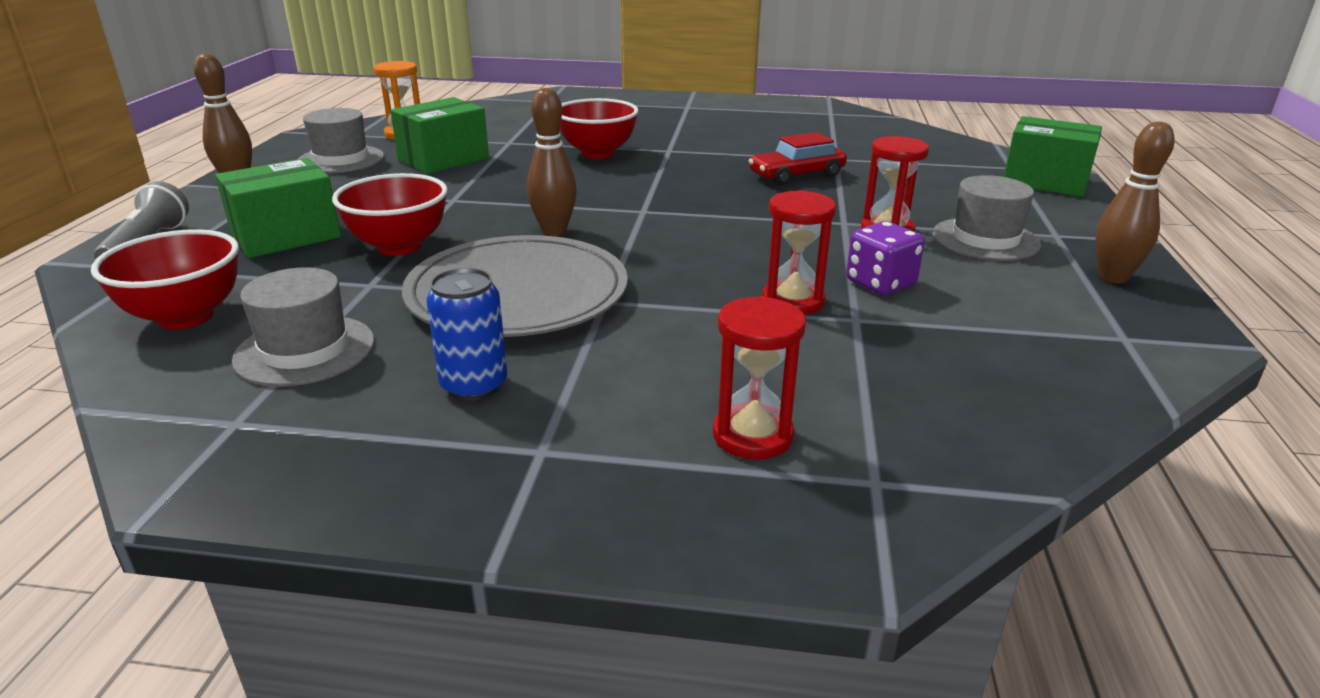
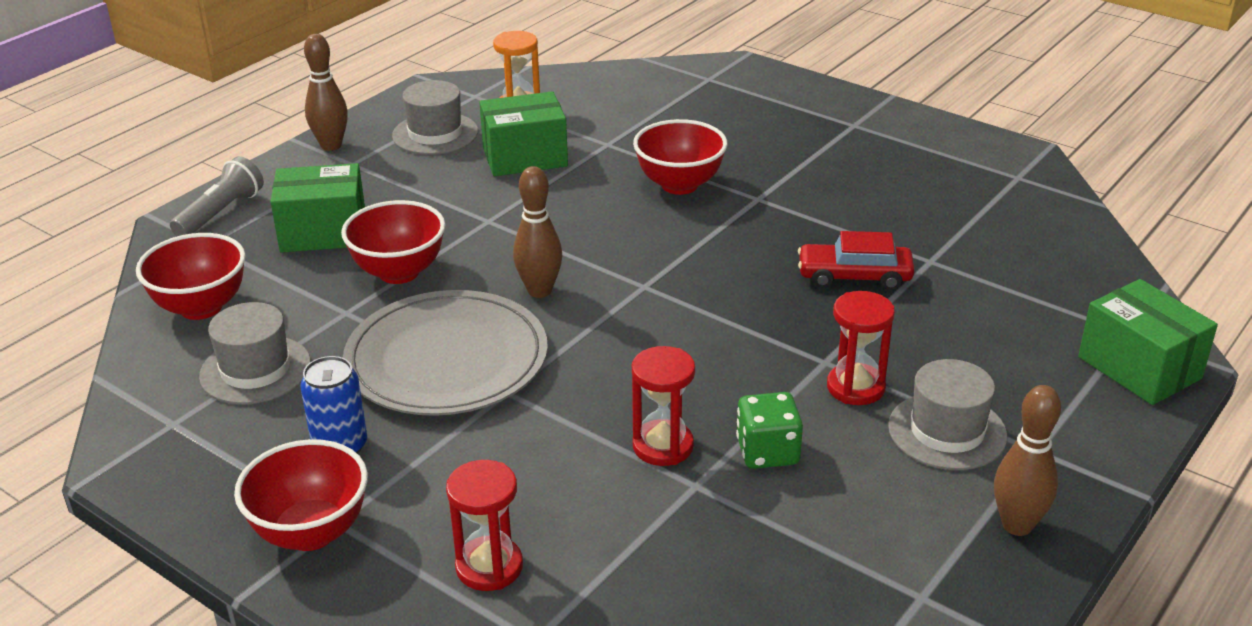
camera: 30 degrees right, 5 degrees up
purple dice [846,221,925,295] -> green dice [736,392,803,469]
none -> red bowl [234,439,368,551]

